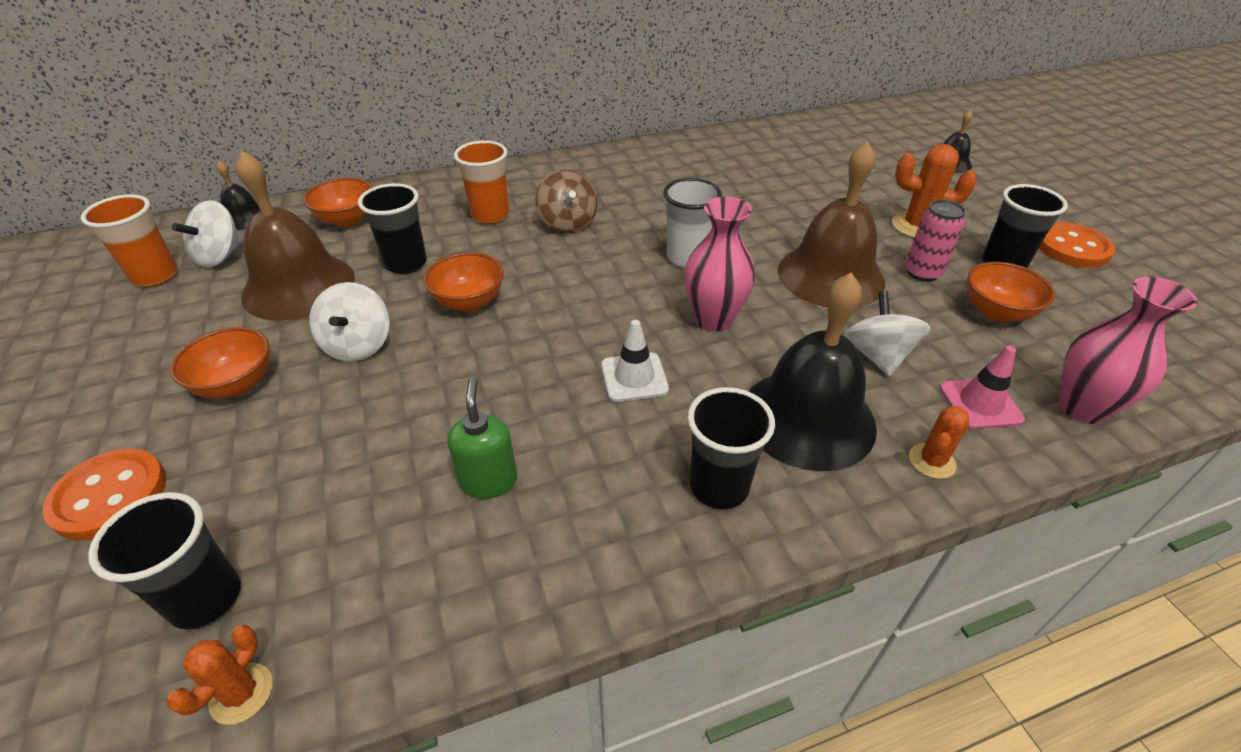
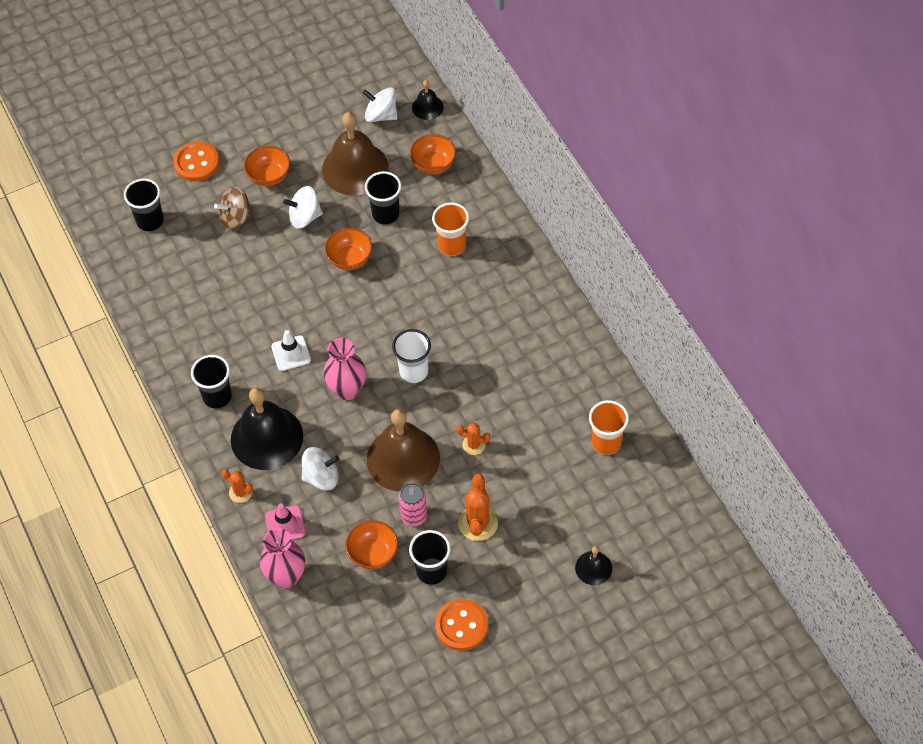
camera: 85 degrees right, 15 degrees up
orange cup [81,194,177,287] -> orange cup moved to [589,400,629,455]
orange cactus [167,625,273,725] -> orange cactus moved to [456,423,490,455]
green soap dispenser [447,378,517,499] -> none
brown spinning top [535,170,597,233] -> brown spinning top moved to [214,186,252,230]

